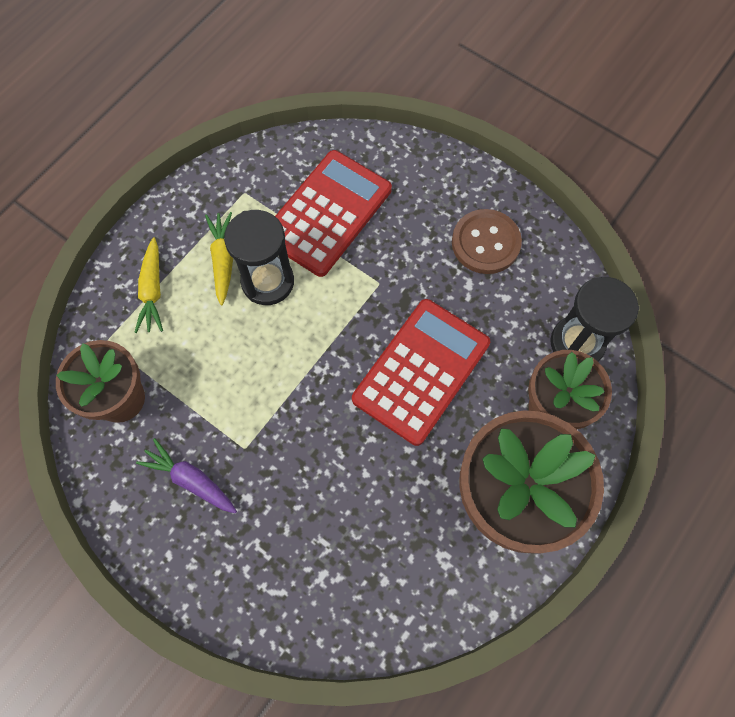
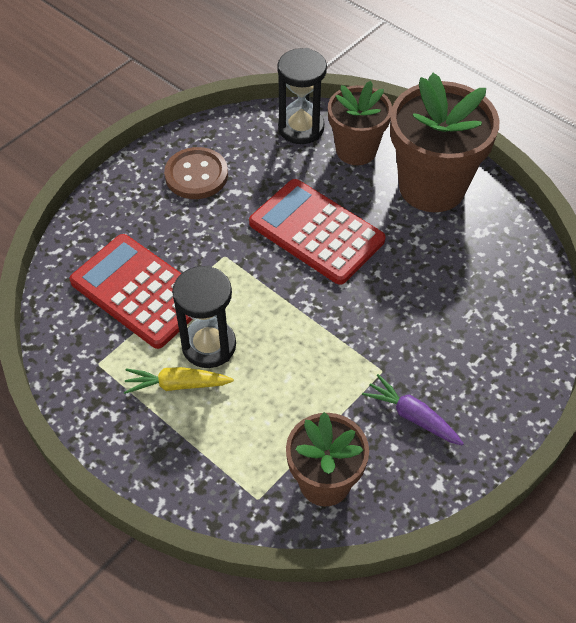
camera: 85 degrees left, 15 degrees down
yellow carrot [134,238,163,333] -> none
purple carrot [136,438,237,513] -> purple carrot turned 90 degrees clockwise [362,374,464,445]

